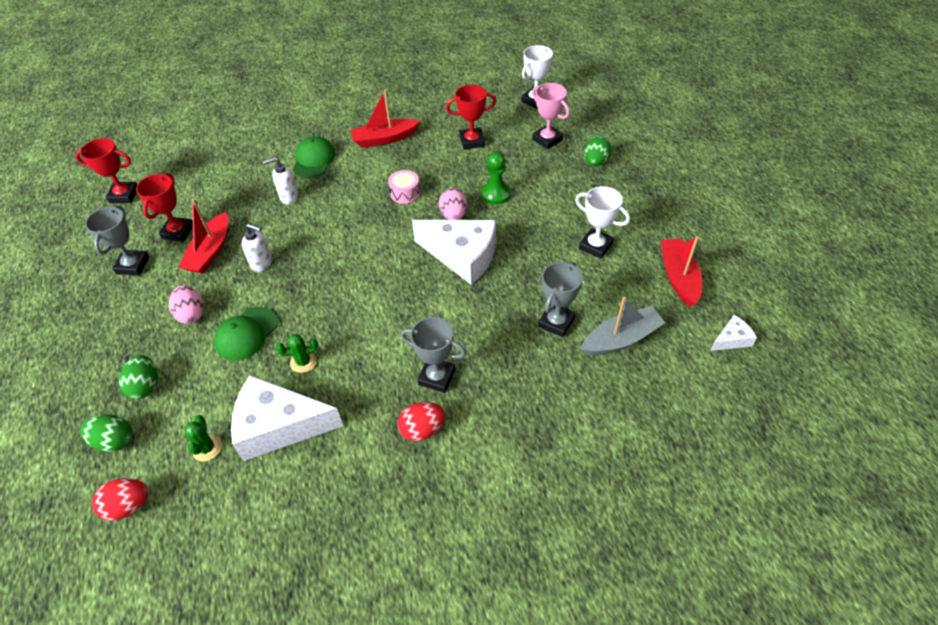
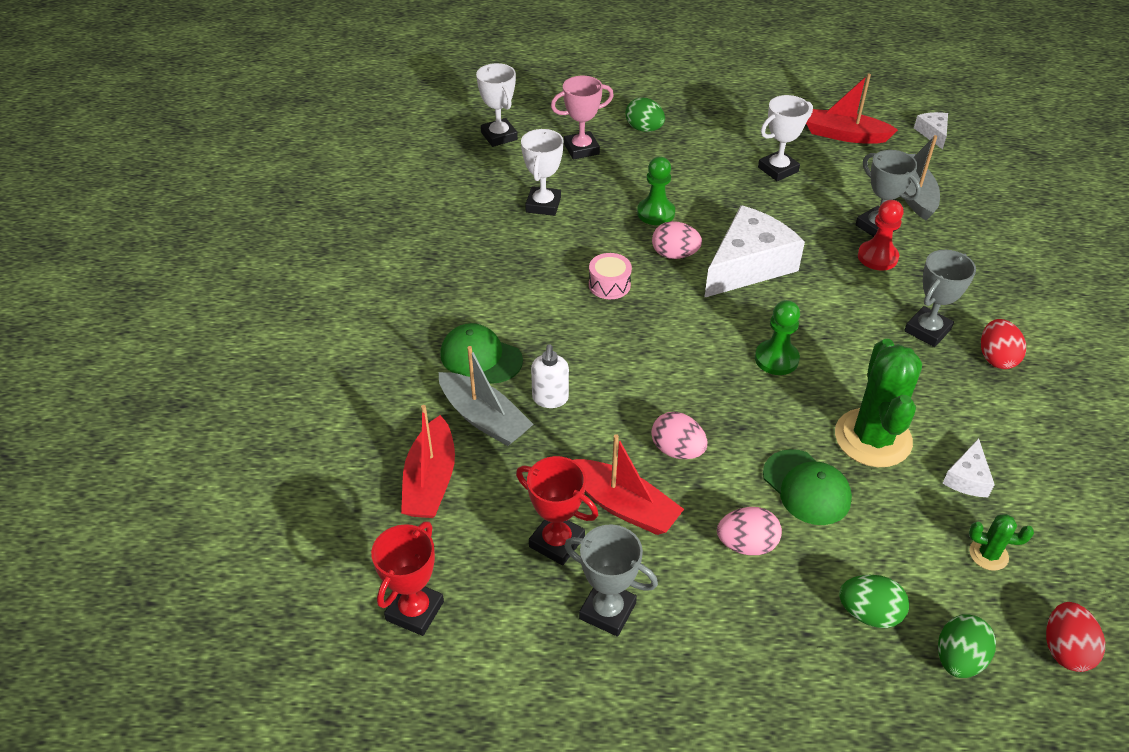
camera: 70 degrees left, 5 degrees down
white cheese [231,375,343,461] -> white cheese [942,438,995,497], size x0.46
white soap dispenser [241,223,272,272] -> pink egg [651,412,707,459]
green cactus [276,334,318,373] -> green cactus [835,339,922,467], size x2.20
red boat [350,90,420,148] -> red boat moved to [401,405,455,518]
red trophy [446,85,496,150] -> white trophy [521,129,564,216]
none -> grey boat [439,346,533,446]
none -> green pawn [755,300,800,375]
none -> red pawn [858,200,903,271]

